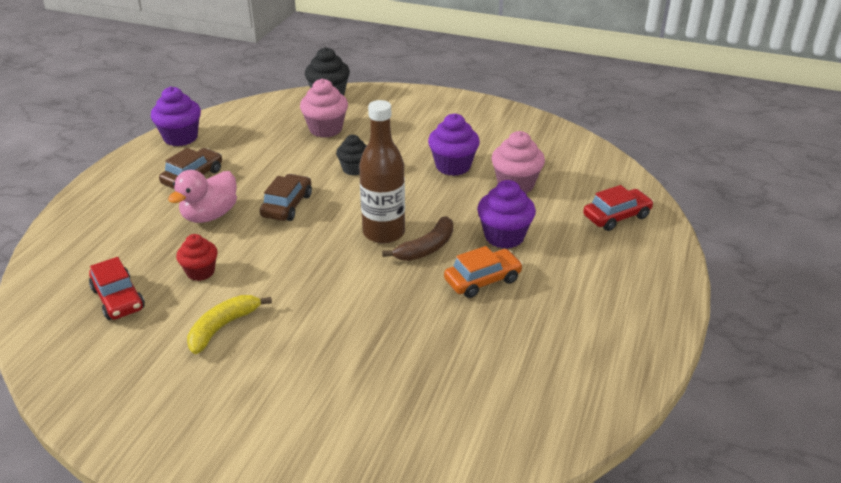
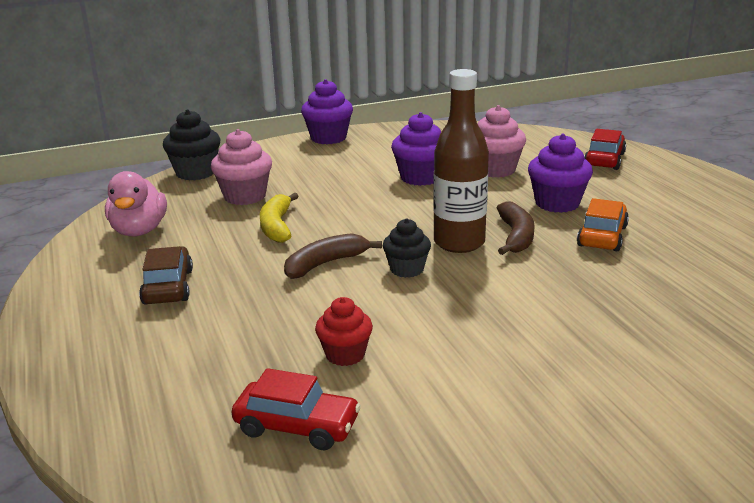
camera: 40 degrees left, 10 degrees down
purple cupcake [151,87,201,146] -> purple cupcake moved to [301,79,353,144]
pink duck [168,170,237,223] -> pink duck moved to [105,171,167,236]
yellow banana [187,295,272,354] -> yellow banana moved to [260,193,299,243]
brown car [260,174,312,221] -> brown banana [284,233,382,279]
black cupcake [336,135,367,176] -> black cupcake moved to [383,219,431,278]

